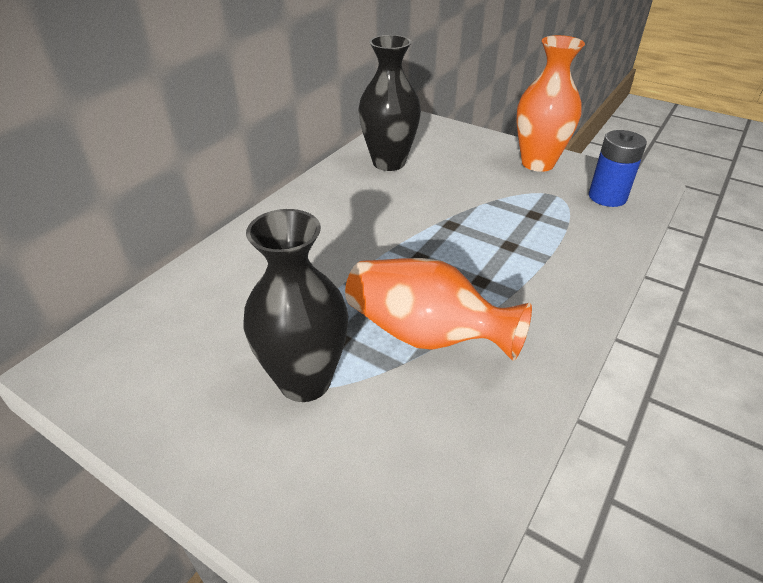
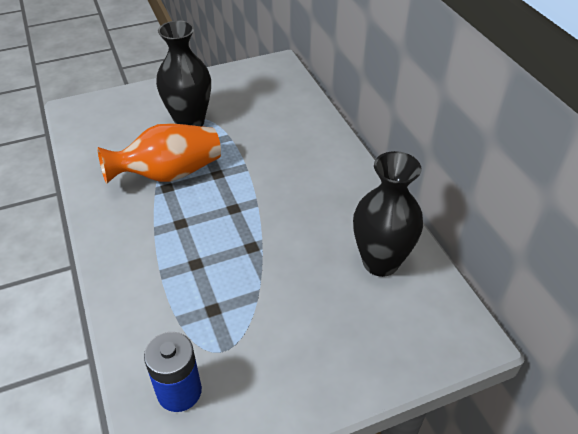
camera: 125 degrees right, 5 degrees up
orange vase [516,35,585,172] -> none

